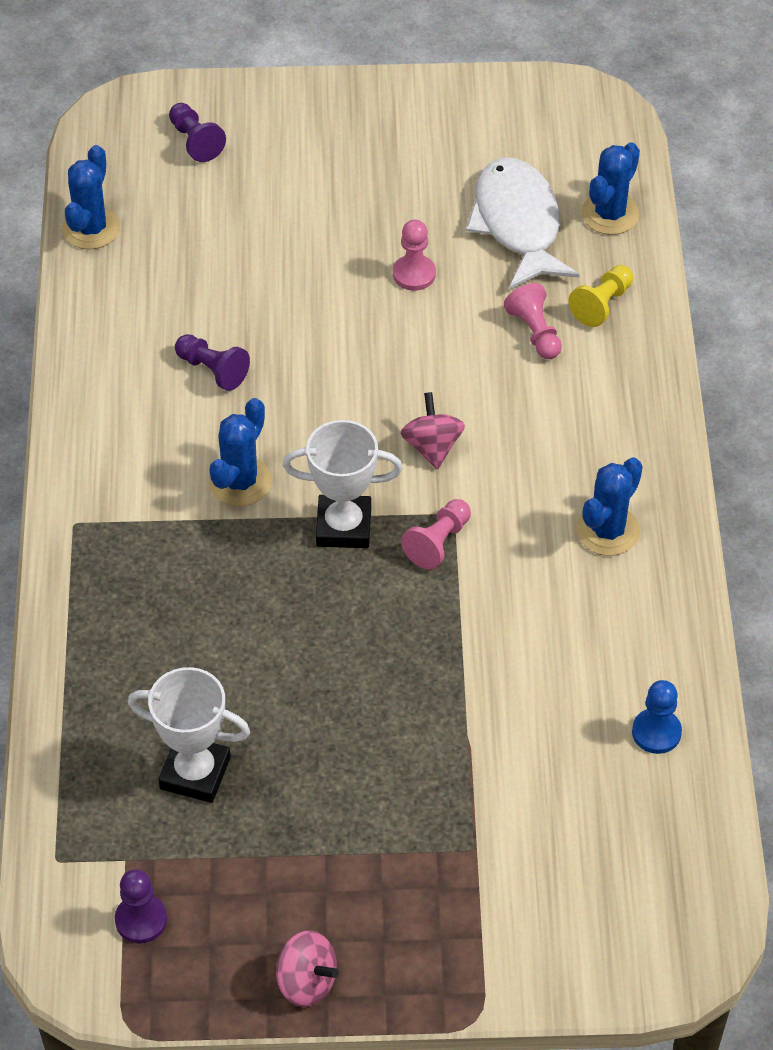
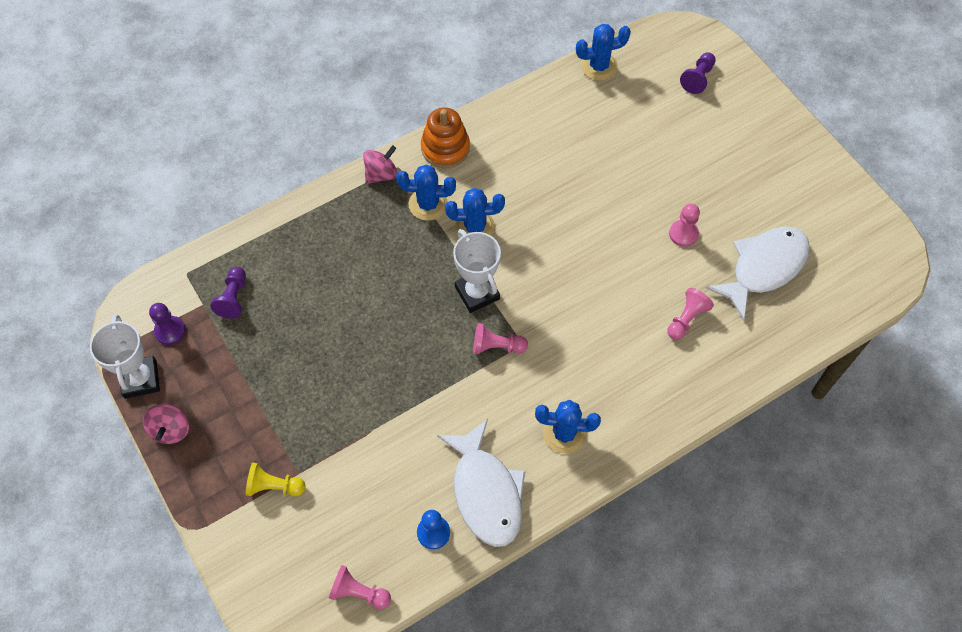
camera: 60 degrees right, 10 degrees up
white trophy [128,667,250,803] -> white trophy moved to [90,314,160,399]
purple pawn [175,334,250,391] -> purple pawn moved to [210,267,246,318]
pink spinning top [400,392,465,470] -> pink spinning top moved to [363,145,398,184]
yellow pawn [568,265,633,327] -> yellow pawn moved to [246,463,305,496]
blue cactus [581,142,640,235] -> blue cactus moved to [396,165,456,221]
none -> pink pawn [329,565,391,609]
none -> orange stacking toy [421,107,470,168]
none -> white fish [437,419,525,547]

